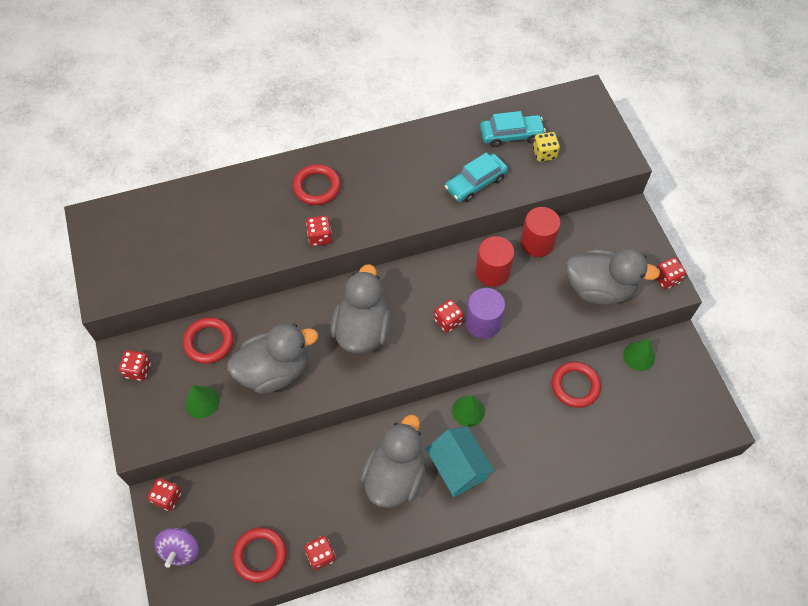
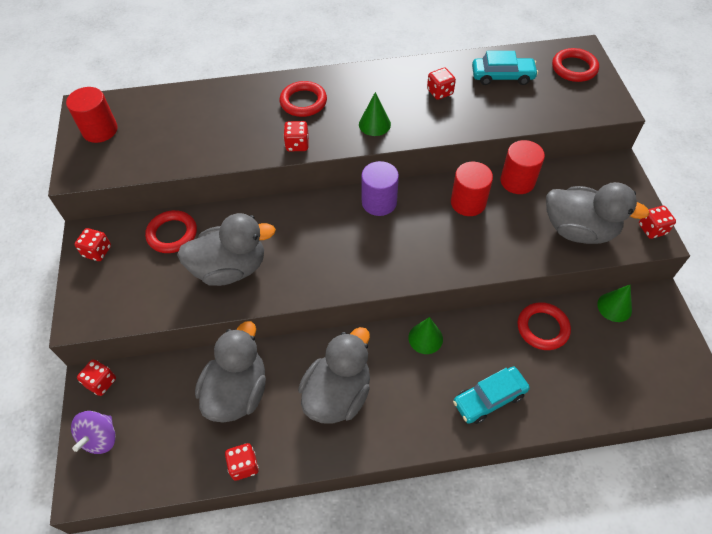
camera: 10 degrees right, 5 degrees down
green cone [185,385,219,418] -> green cone moved to [359,92,391,136]
red ring [232,527,287,583] -> red ring moved to [552,48,599,82]
grey duck [330,264,391,354] -> grey duck moved to [195,321,266,423]
turquoise house [426,427,495,497] -> none
red dice [434,299,464,333] -> red dice moved to [427,68,456,100]
turquoise car [445,153,508,202] -> turquoise car moved to [453,367,530,424]
purple cylinder [465,288,505,339] -> purple cylinder moved to [361,161,399,216]
yellow dice [533,132,560,162] -> none
none -> red cylinder [66,87,118,143]

